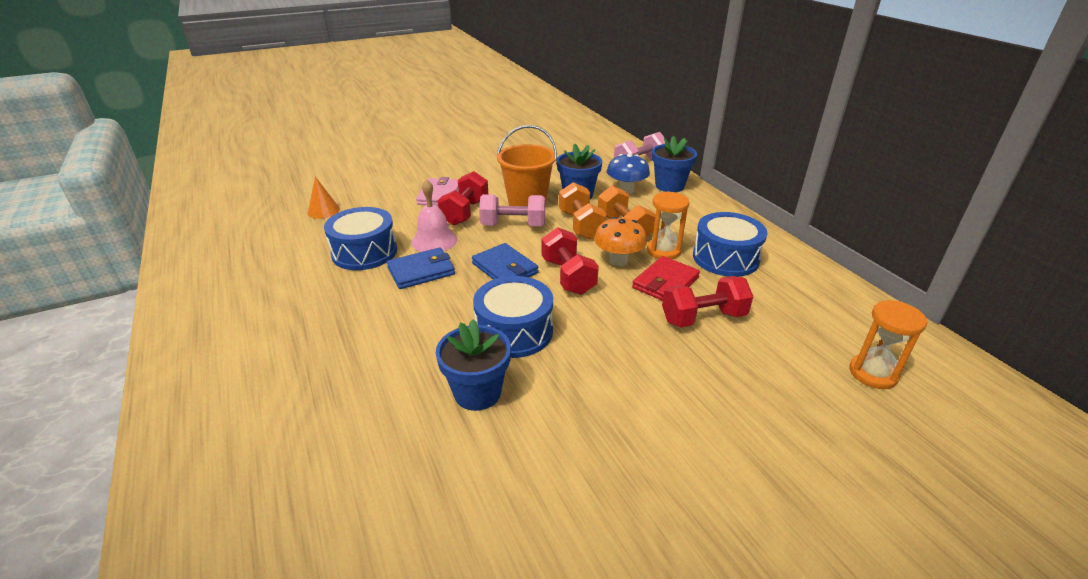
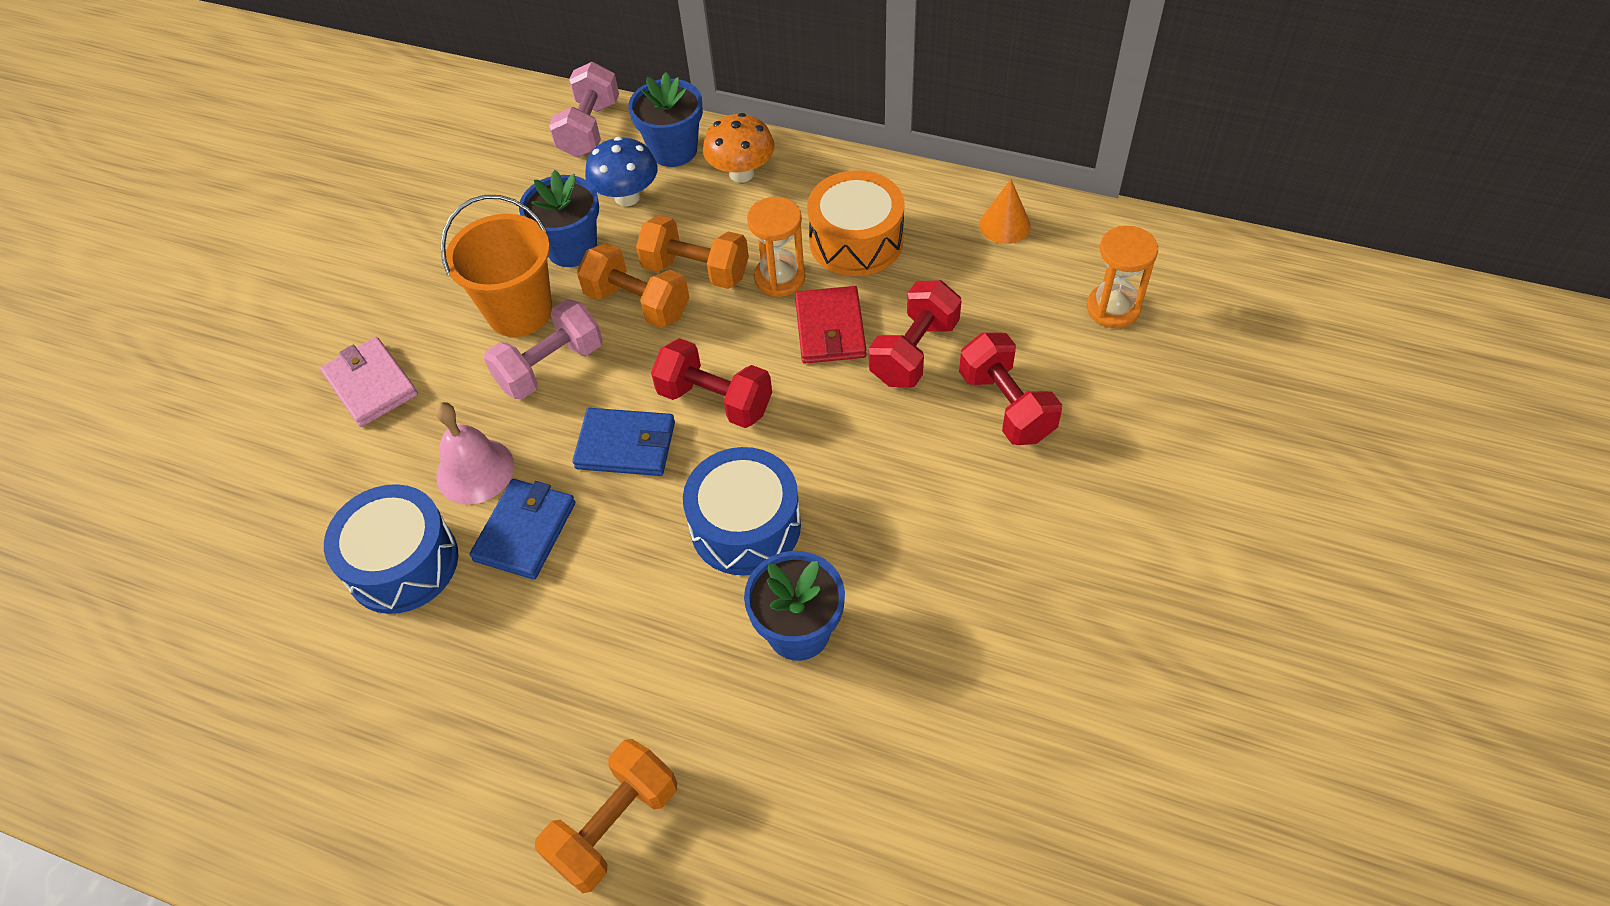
camera: 40 degrees left, 20 degrees up
orange cone [308,177,340,219] -> orange cone moved to [979,179,1031,244]
red dumbbell [438,171,488,226] -> red dumbbell moved to [959,332,1062,445]
orange mushroom [594,217,647,266] -> orange mushroom moved to [703,113,775,183]
blue drum [693,212,767,277] -> orange drum [807,170,905,276]
none -> orange dumbbell [535,739,677,893]

